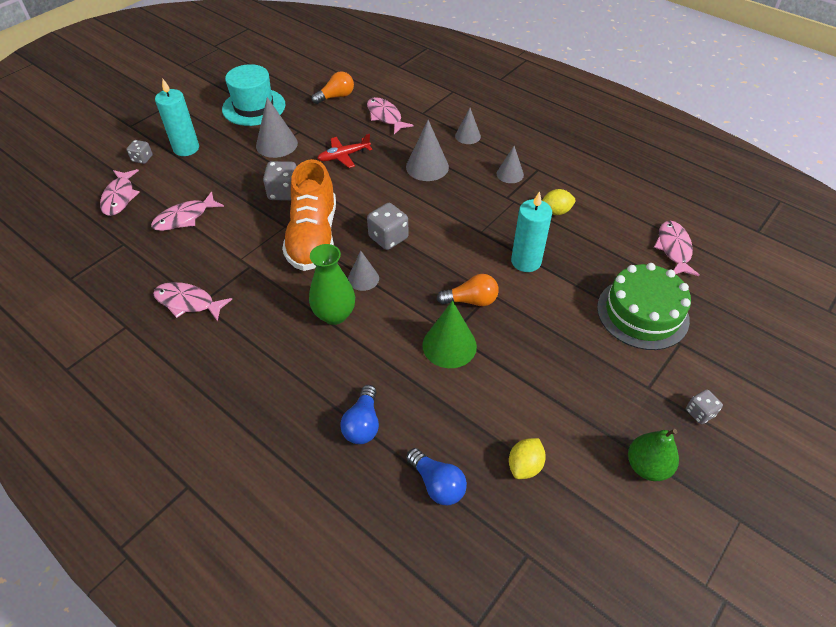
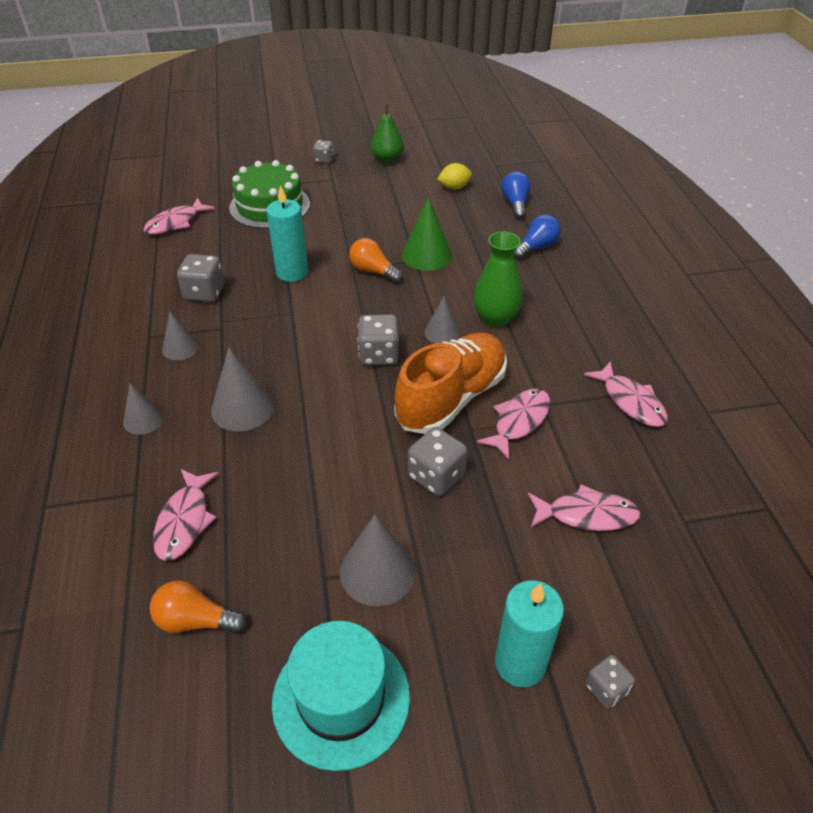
camera: 140 degrees left, 5 degrees down
pink fish [100,169,140,216] -> pink fish moved to [477,388,550,459]
red plane [317,134,372,168] -> none
yellow lemon [542,189,576,215] -> grey dice [177,254,224,302]

